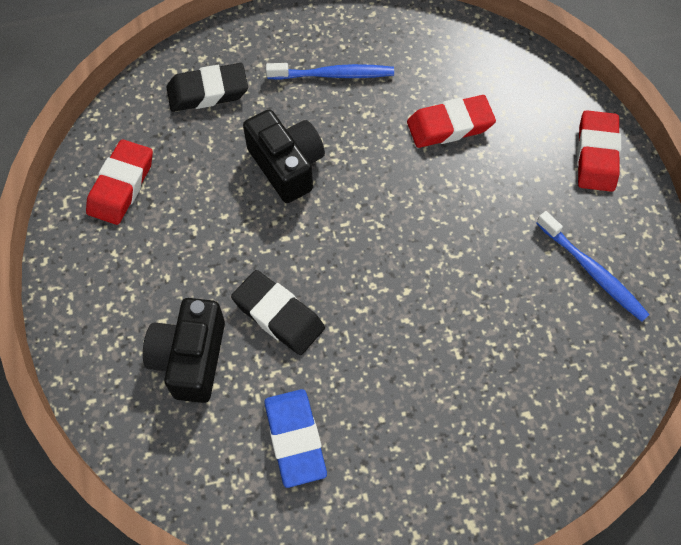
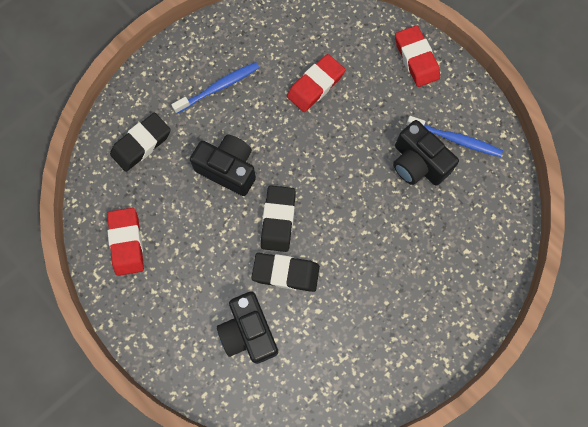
camera: 30 degrees left, 10 degrees up
blue eraser [264,389,327,488] -> none
none -> black eraser [261,185,296,252]
none -> black camera [393,120,459,186]

